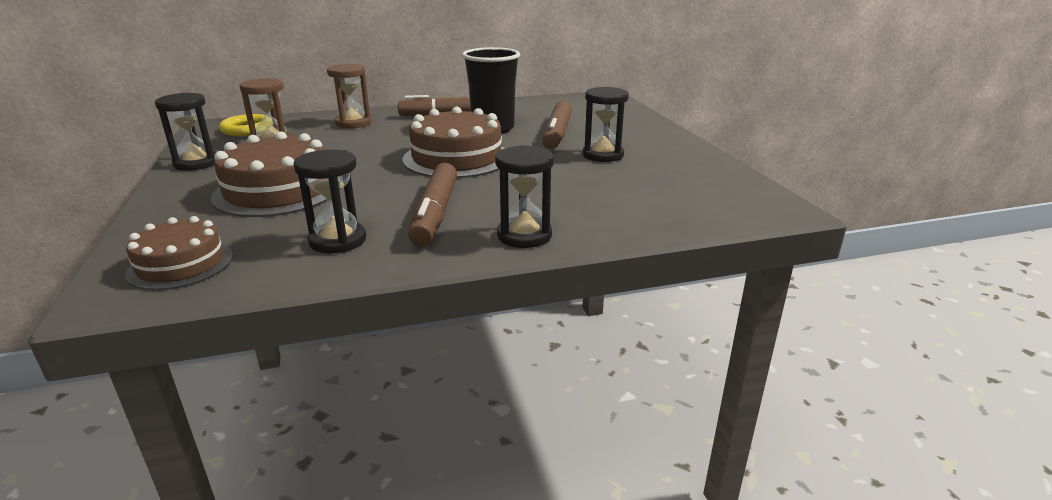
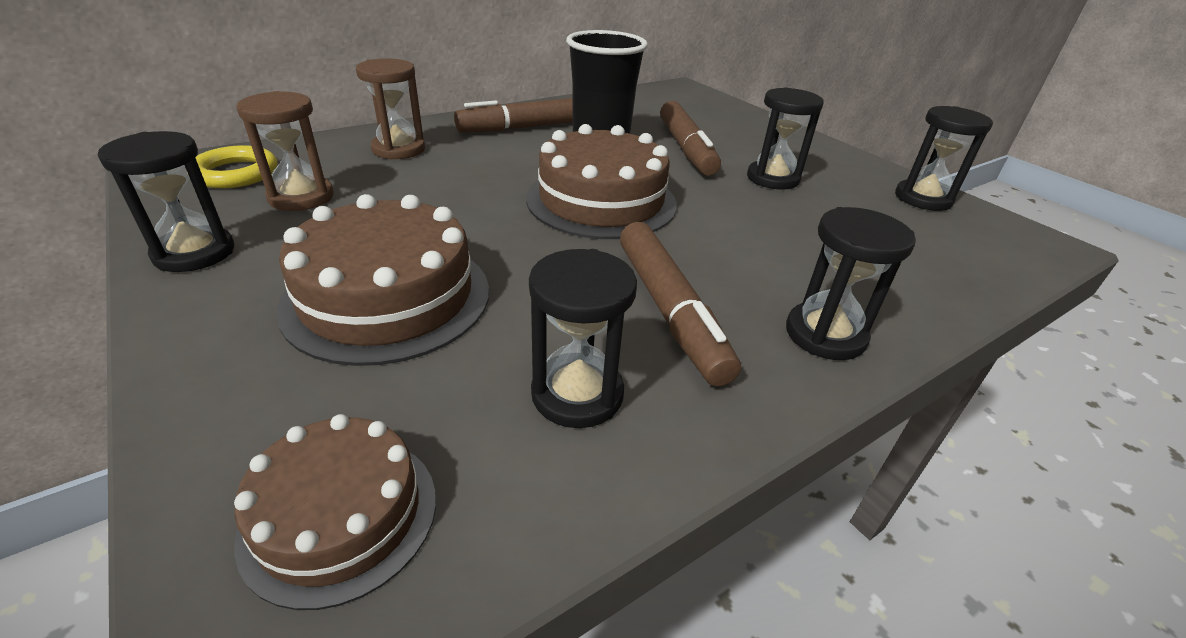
camera: 20 degrees left, 10 degrees up
none -> black hourglass [895,106,993,211]

